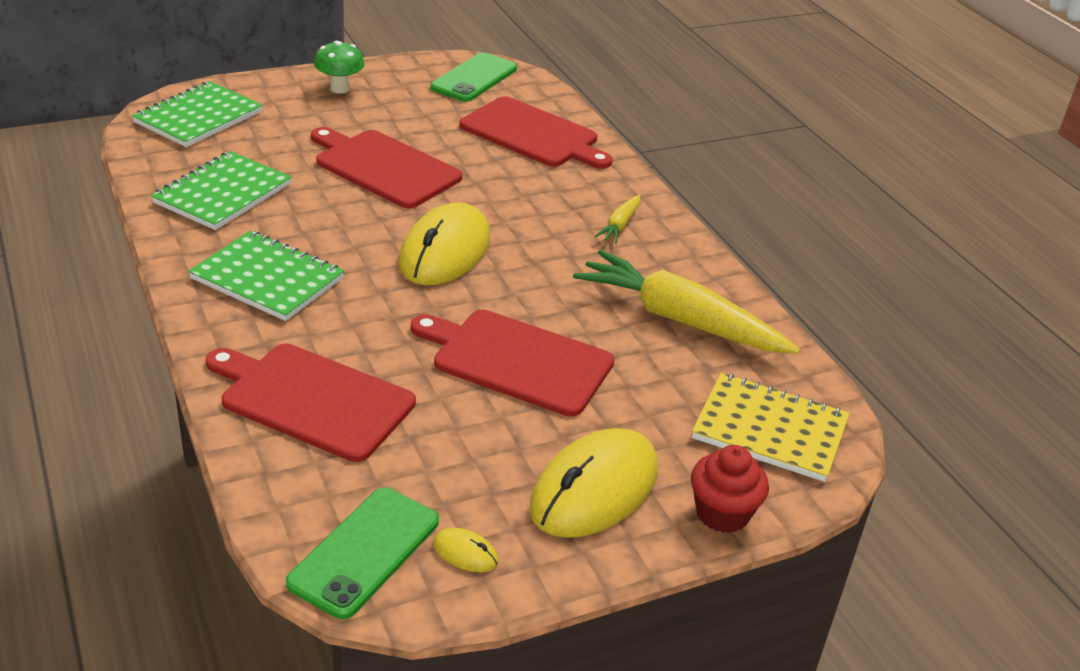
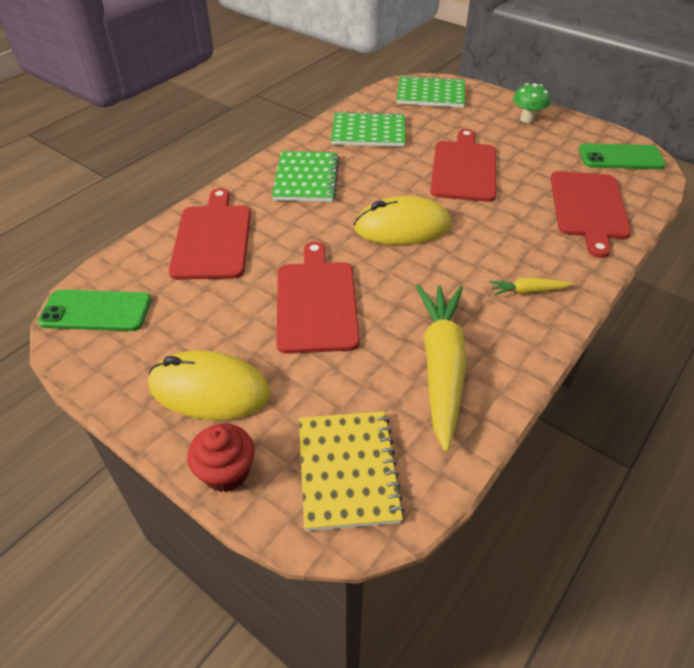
camera: 65 degrees right, 10 degrees up
yellow mouse [433,528,498,572] -> none

